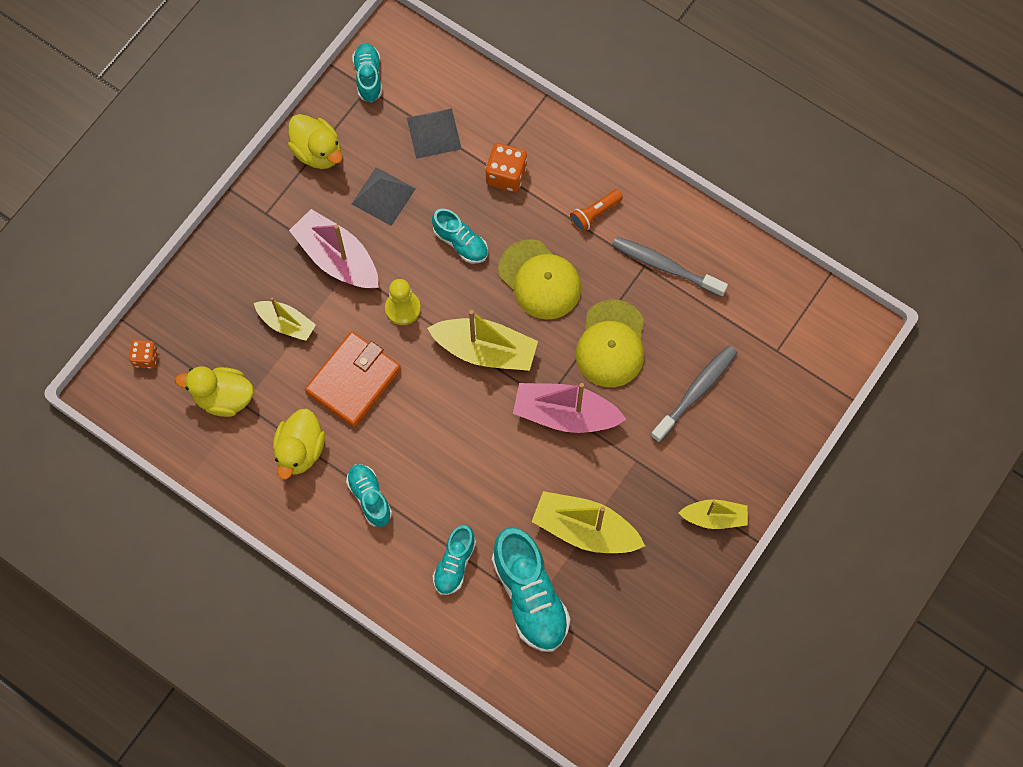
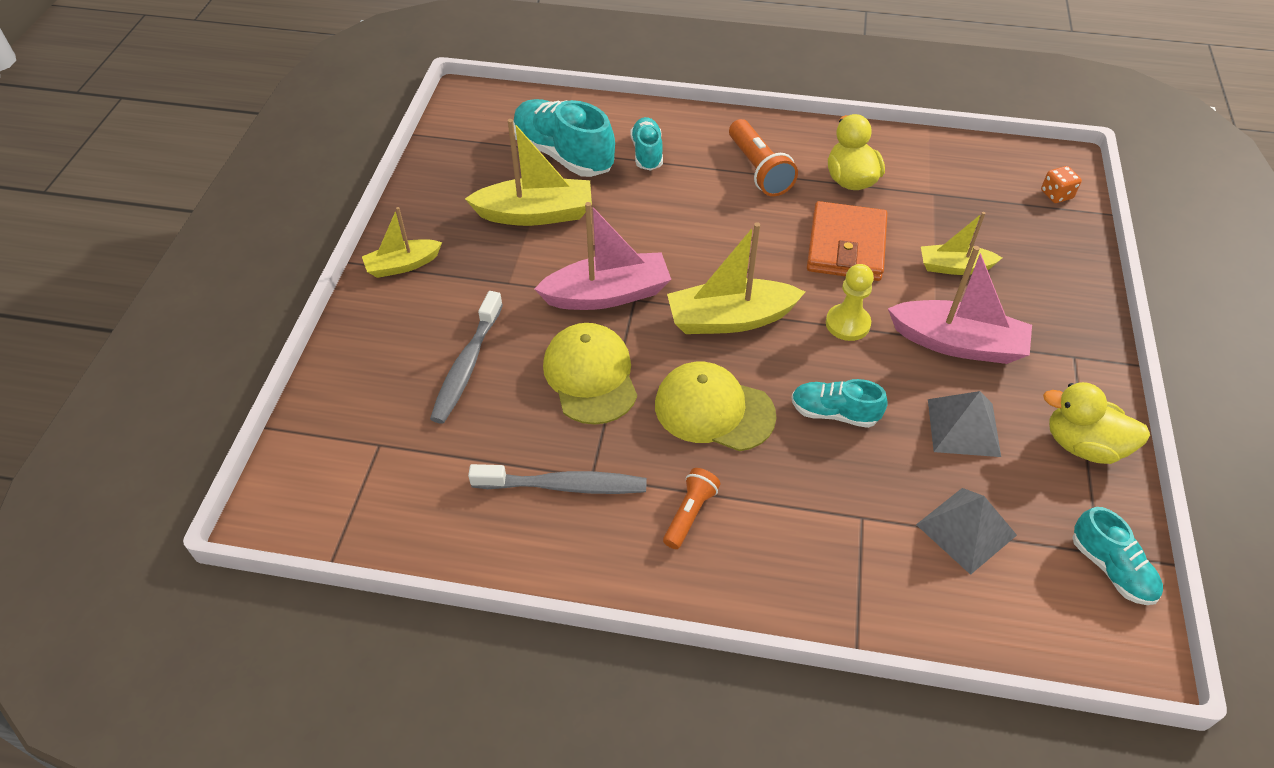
camera: 155 degrees right, 20 degrees down
yellow duck [175,366,254,417] -> none
turquoise shoe [346,464,392,527] -> orange flashlight [729,119,798,196]
orange dice [485,143,527,192] -> none

